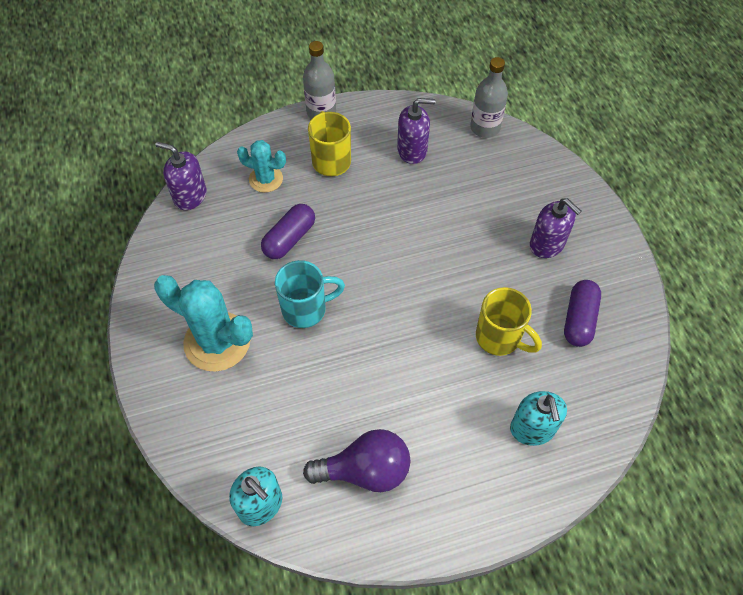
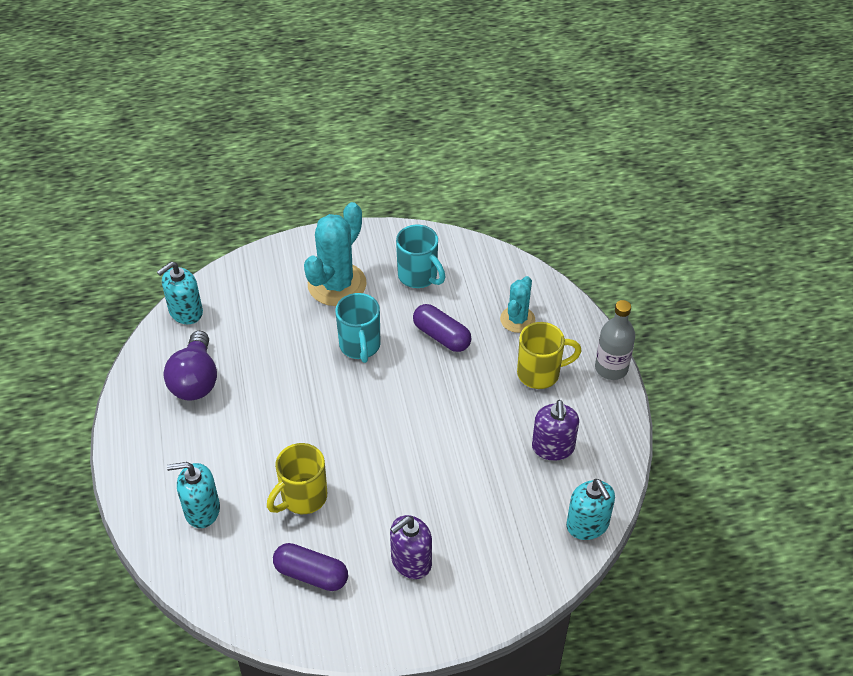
camera: 95 degrees right, 10 degrees down
purple soap dispenser [156,142,207,210] -> none
grey bottle [470,57,508,138] -> turquoise soap dispenser [566,479,615,540]
none -> turquoise mug [396,225,445,288]

